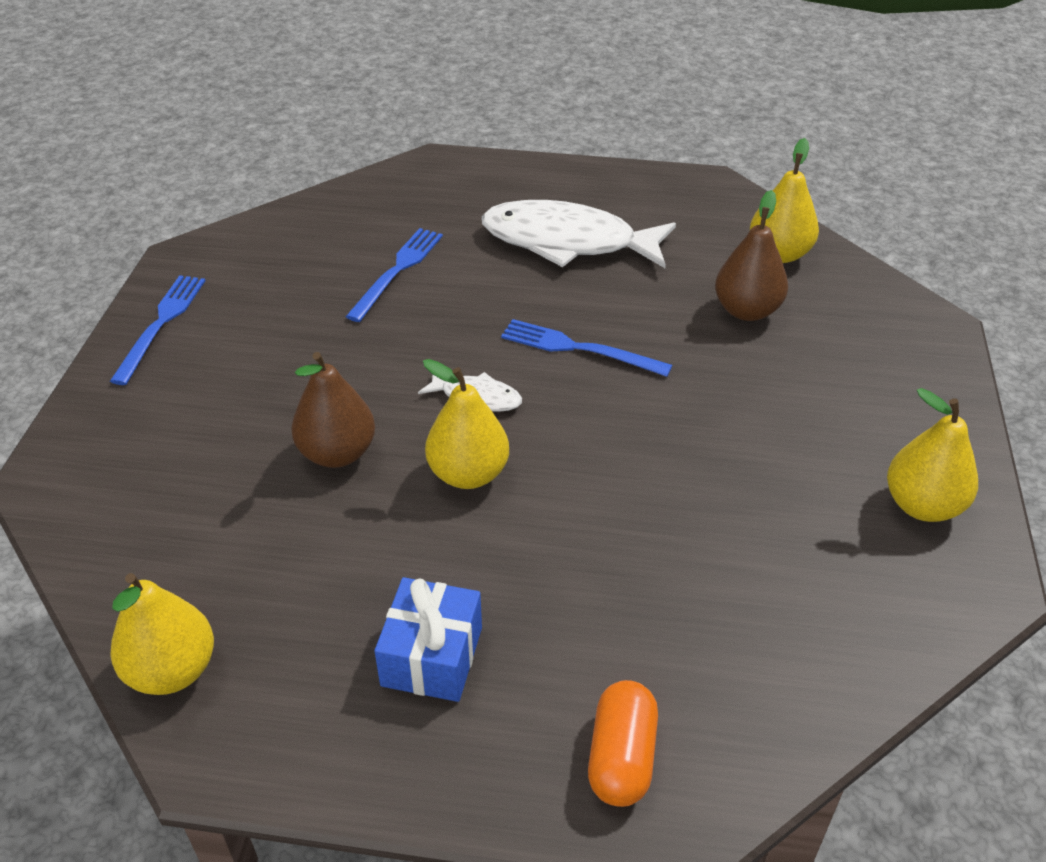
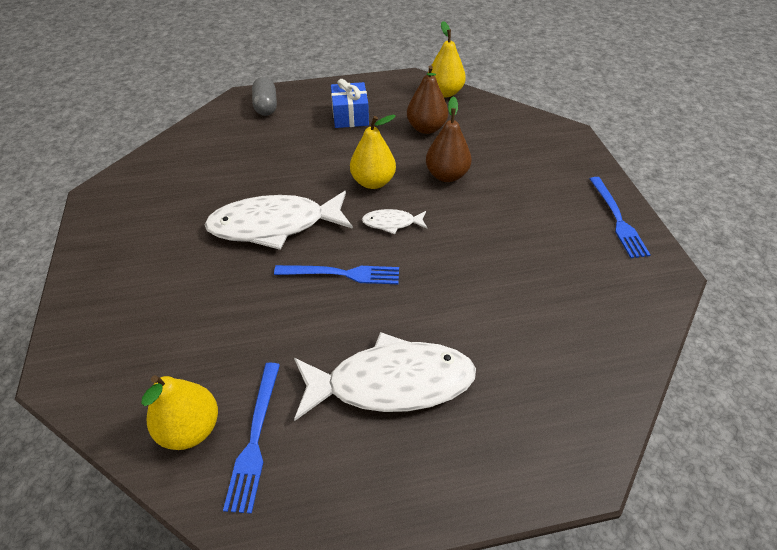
camera: 160 degrees right, 5 degrees up
blue fork [346,228,443,322] -> blue fork moved to [223,363,280,514]
orange capsule [588,680,658,807] -> grey capsule [252,77,277,116]
brown pear [715,190,788,321] -> brown pear moved to [407,65,448,134]
yellow pear [887,388,978,522] -> none
none -> white fish [204,191,353,250]

